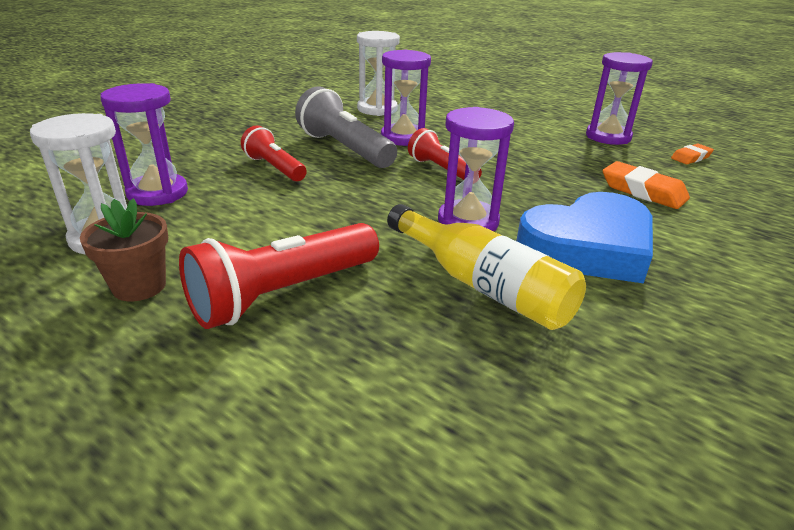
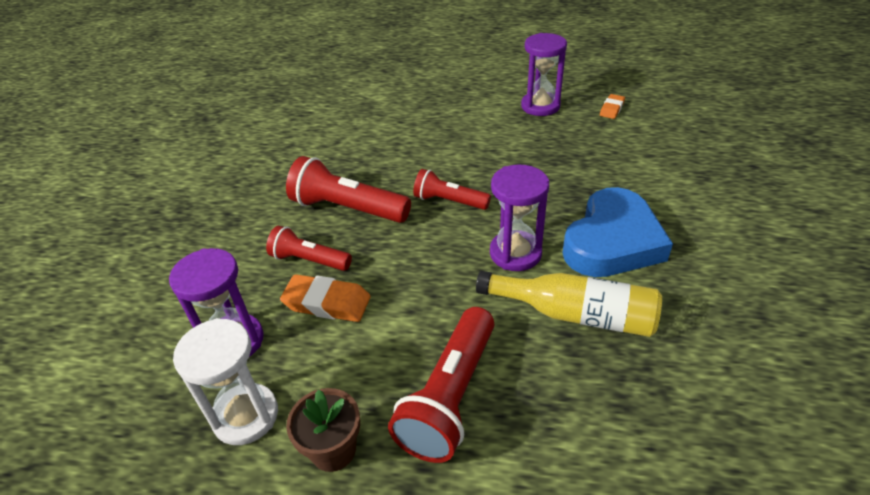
camera: 25 degrees left, 10 degrees up
grey flashlight [295,86,397,168] -> red flashlight [286,156,411,223]
white hourglass [357,31,400,116] -> none
purple hourglass [381,50,431,146] -> none
orange eraser [603,161,690,209] -> orange eraser moved to [280,274,371,322]

